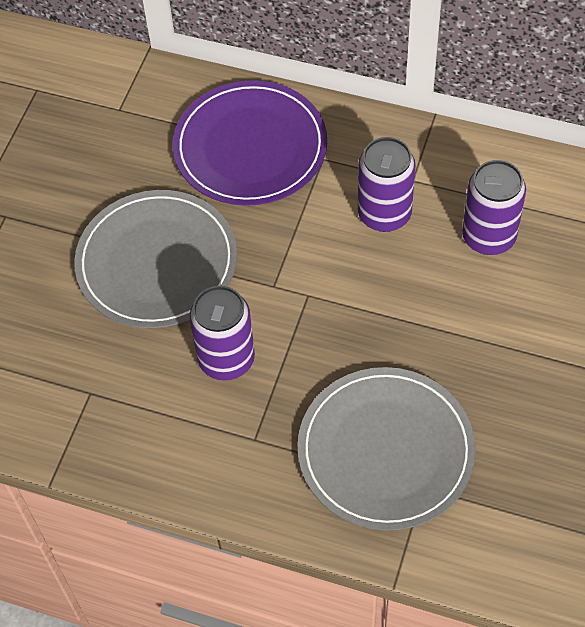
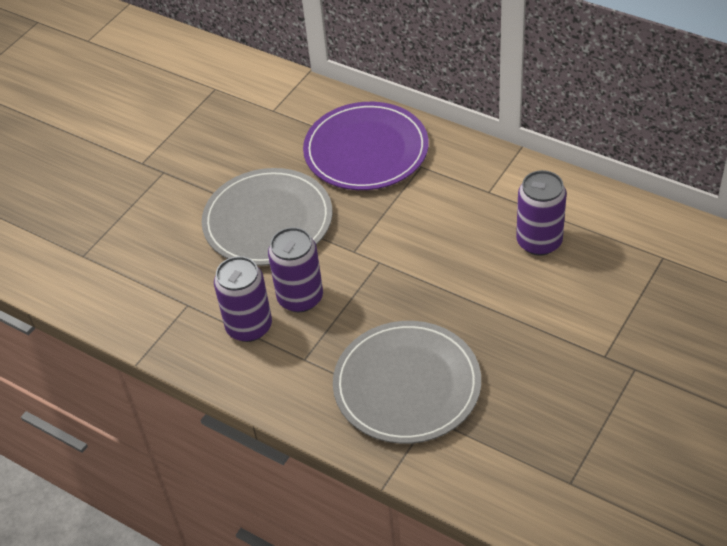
camera: 15 degrees right, 10 degrees down
purple can [358,137,416,232] -> purple can moved to [214,256,272,342]

